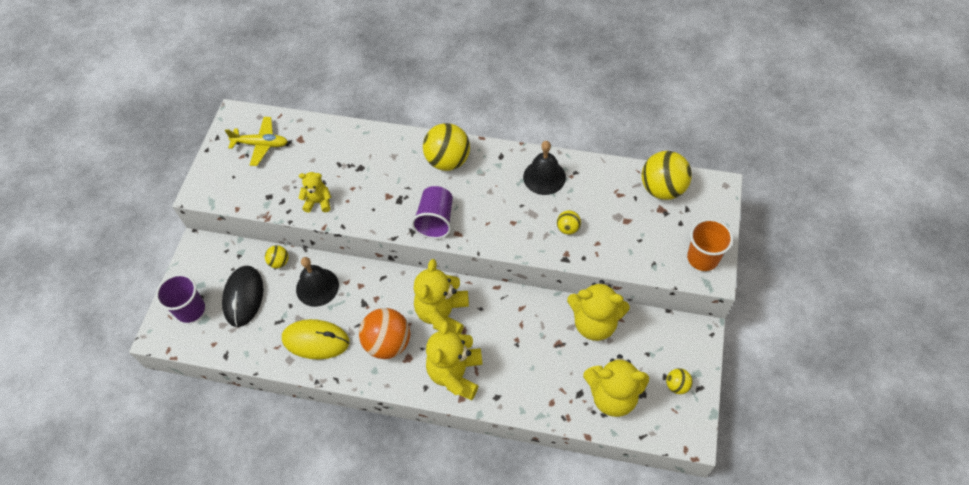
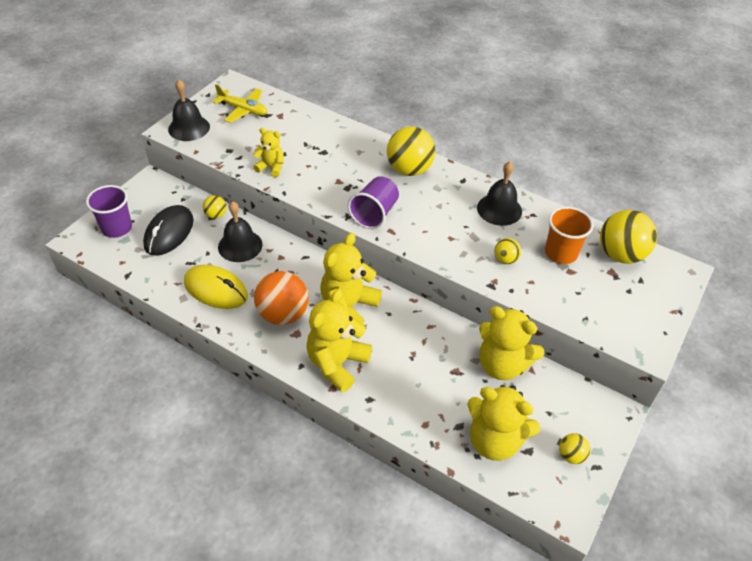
camera: 15 degrees right, 10 degrees down
orange cup [687,219,733,271] -> orange cup moved to [545,206,594,264]
none -> black bell [168,79,210,141]

